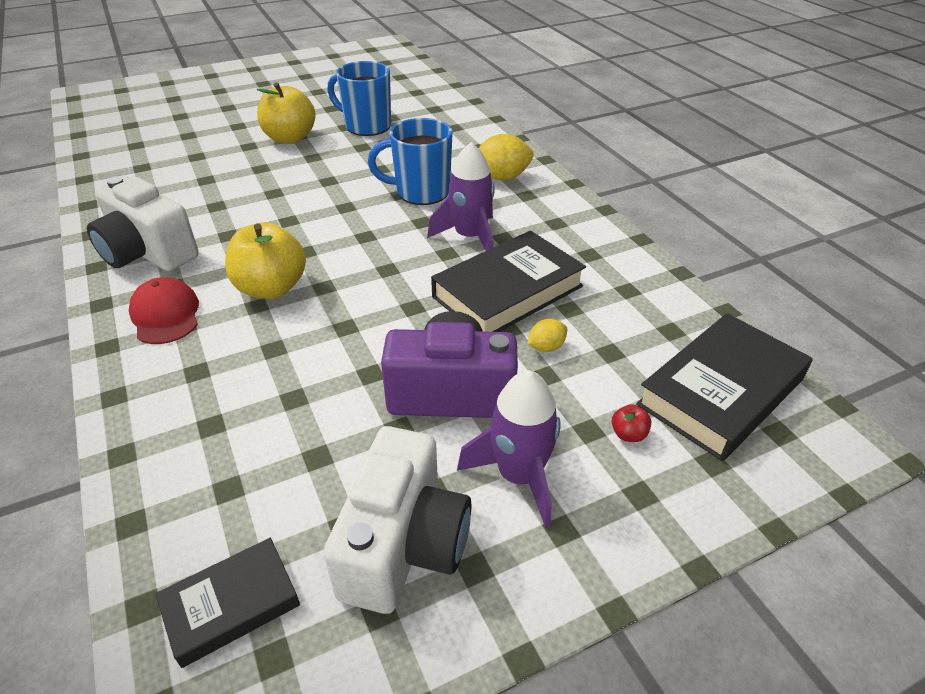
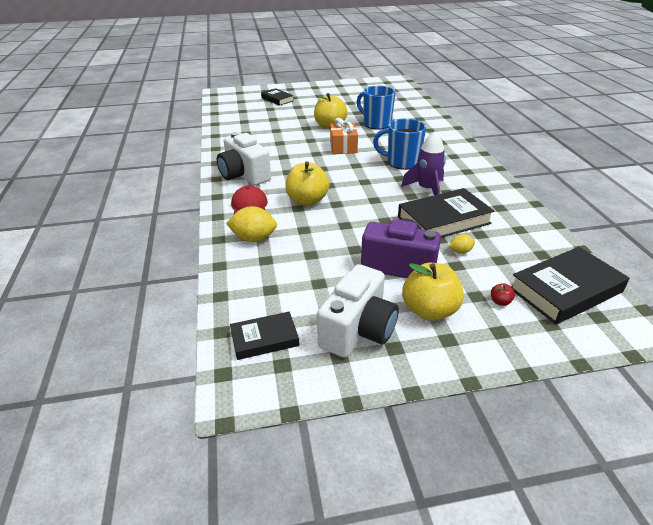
camera: 15 degrees right, 5 degrees down
purple rocket [457,370,561,528] -> yellow apple [402,263,464,321]
yellow lemon [479,134,534,180] -> yellow lemon moved to [226,206,277,242]
none -> black book [261,88,294,106]
none -> orange gift [330,118,358,154]

